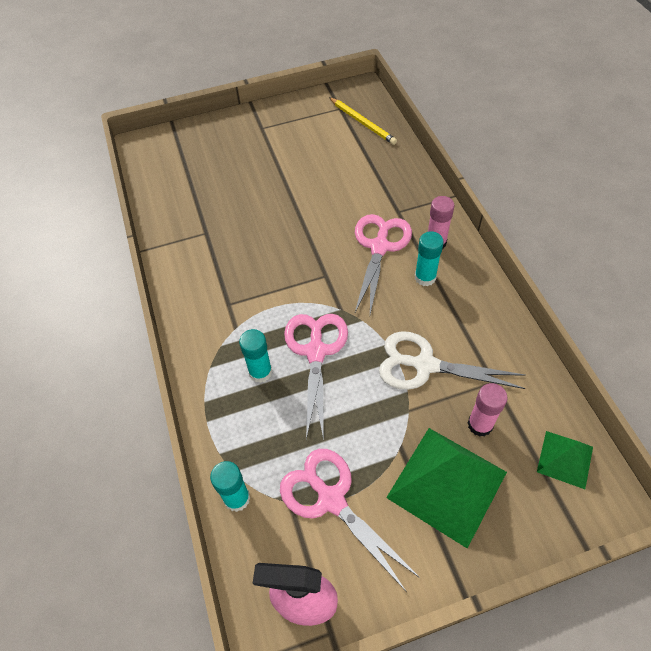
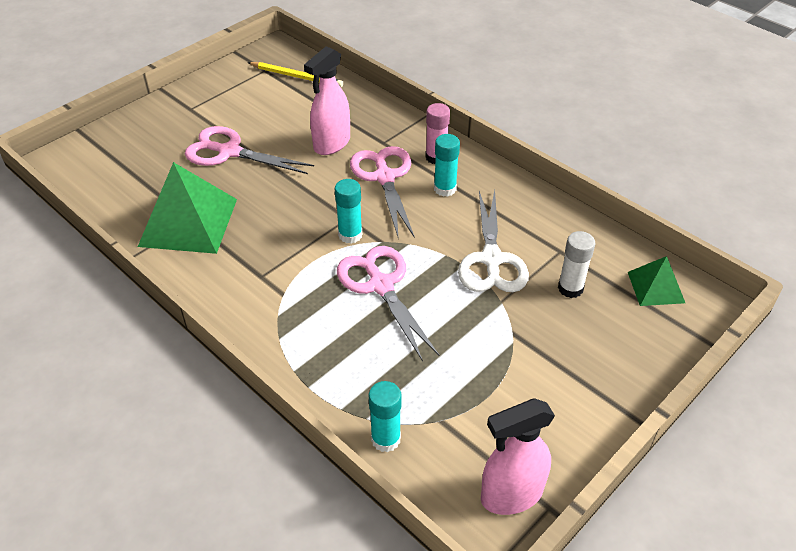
camera: 30 degrees left, 10 degrees down
turquoise glue stick [239,329,272,383] -> turquoise glue stick moved to [335,179,362,244]
pink scissors [280,449,420,592] -> pink scissors moved to [185,126,314,174]
white scissors [379,331,526,390] -> white scissors turned 75 degrees counterclockwise [458,190,529,292]
green pyramid [386,428,507,548] -> green pyramid moved to [138,162,237,254]
pink glue stick [468,383,507,437] -> white glue stick [558,231,595,298]
none -> pink spray bottle [304,46,350,155]

